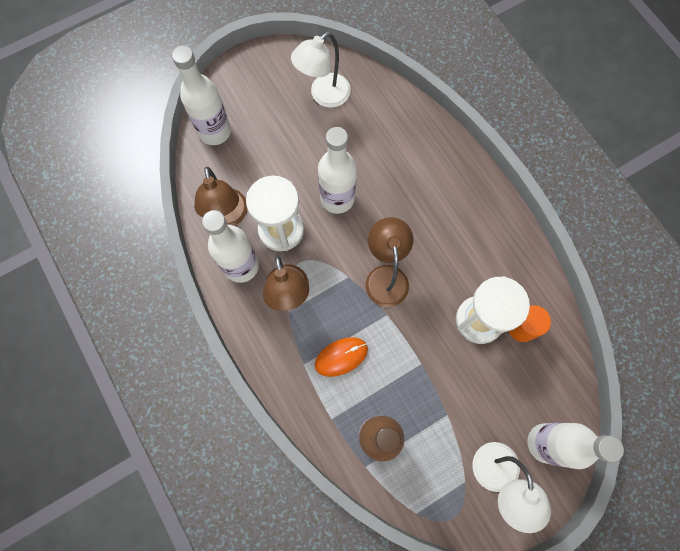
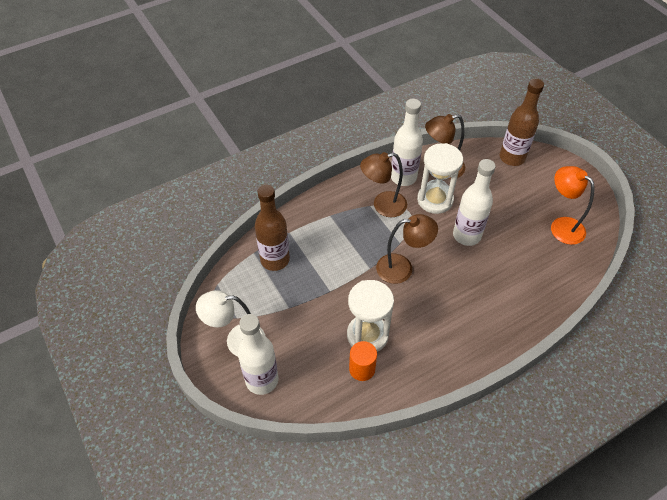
camera: 90 degrees right, 20 degrees down
white bottle [172,46,231,145] -> brown bottle [500,79,544,166]
white lamp [291,32,351,108] -> orange lamp [551,166,595,245]
orange mouse [315,337,368,377] -> none

